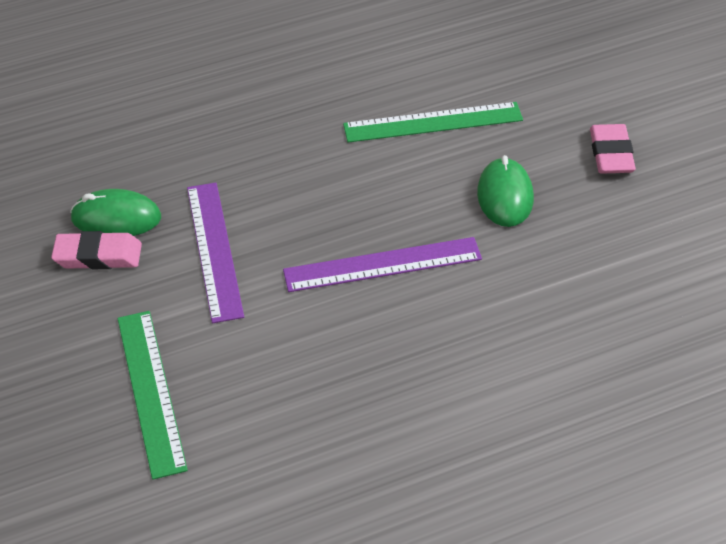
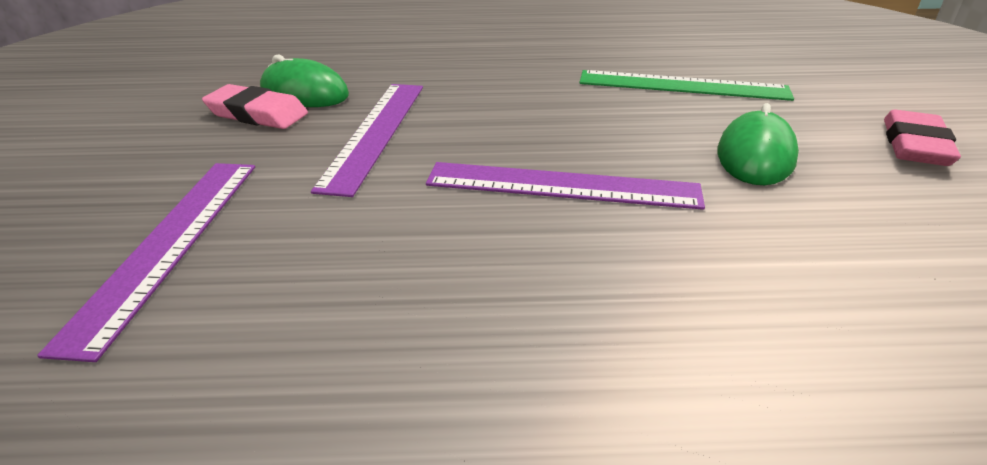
camera: 20 degrees right, 10 degrees down
green ruler [117,311,188,480] -> purple ruler [37,163,255,362]

